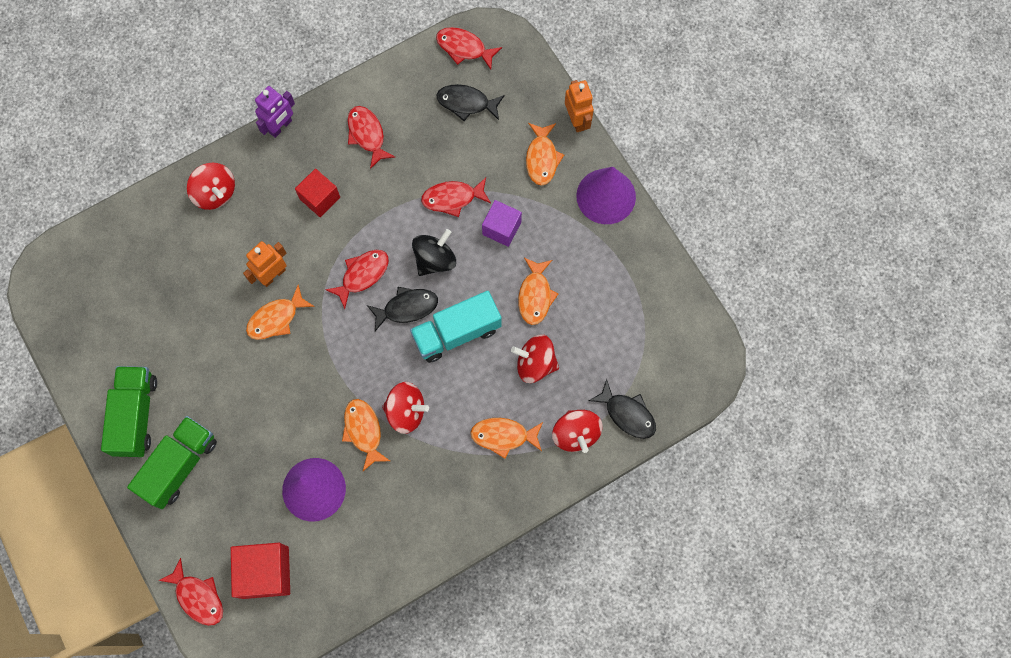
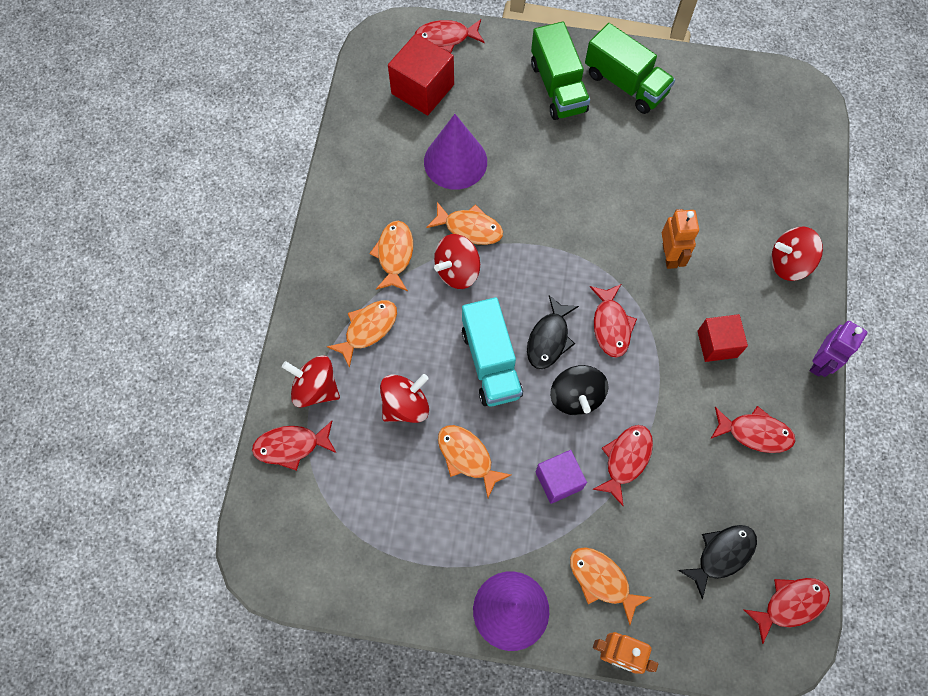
camera: 130 degrees right, 5 degrees down
orange fish [246,284,315,340] -> orange fish moved to [369,221,413,291]
purple robot [255,86,295,138] -> purple robot turned 135 degrees counterclockwise [810,321,867,377]
turquoise truck [410,291,502,363] -> turquoise truck turned 150 degrees clockwise [462,297,523,406]
black fish [589,379,656,439] -> red fish [252,421,336,471]

